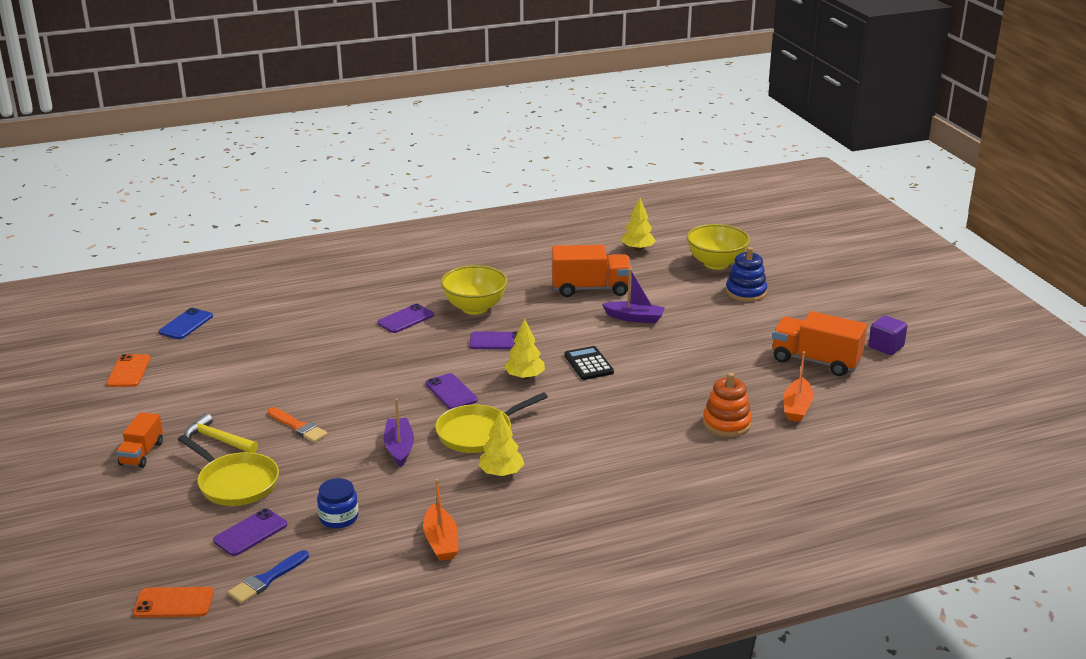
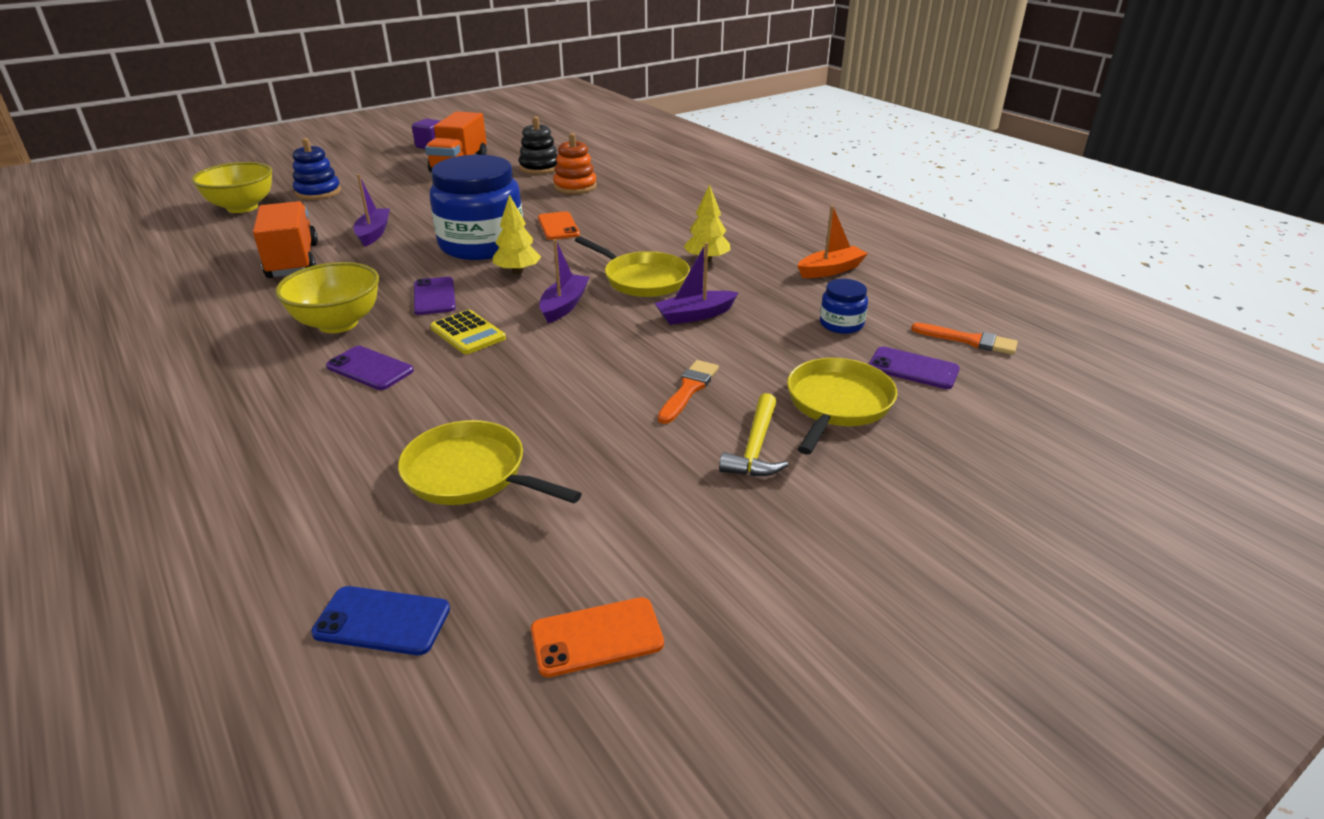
camera: 105 degrees left, 5 degrees up
orange truck [116,412,163,468] -> none
orange phone [133,587,214,618] -> orange phone moved to [538,211,580,240]
blue brush [228,550,309,604] -> orange brush [911,323,1018,355]
purple phone [426,373,478,409] -> purple boat [539,239,589,323]
black calculator [564,346,614,380] -> blue jar [430,155,523,260]
yellow tree [621,198,656,251] -> none
orange boat [784,351,813,422] -> black stacking toy [519,116,558,174]
none -> yellow pan [398,420,582,505]
none -> yellow calculator [430,310,506,354]

